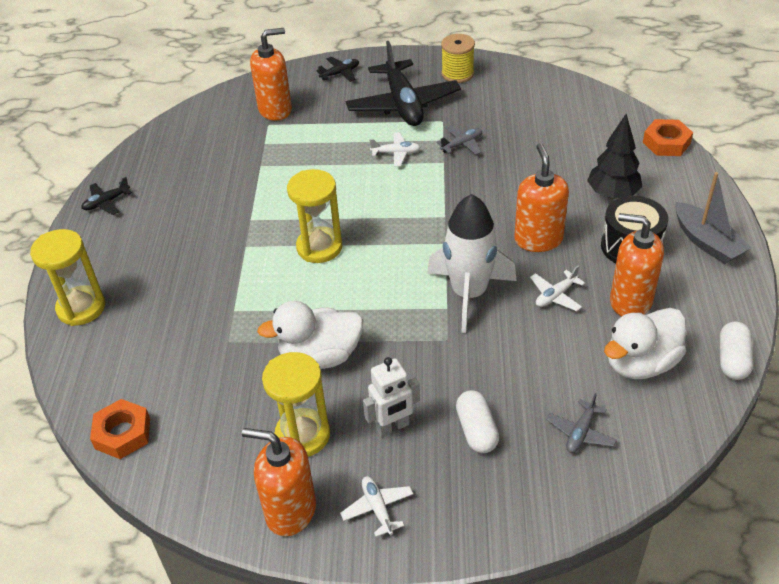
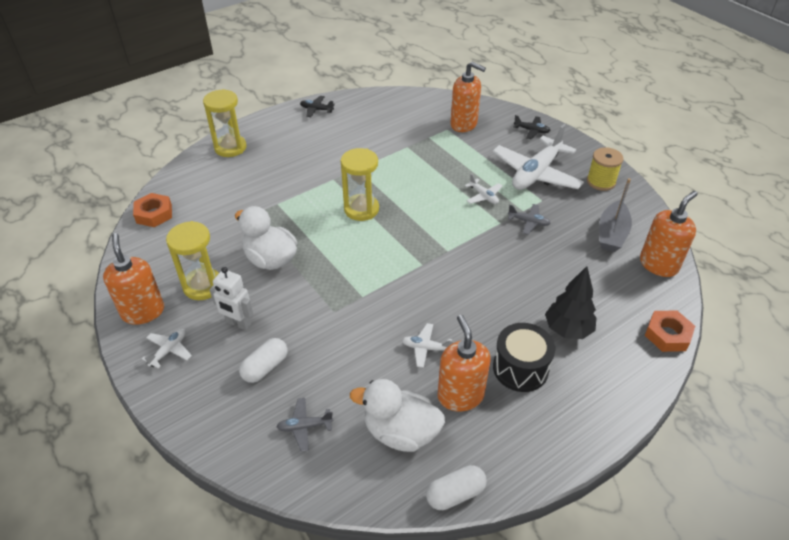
camera: 50 degrees right, 0 degrees up
black plane [346,41,461,126] -> white plane [492,124,584,190]
white rocket [427,194,517,333] -> none
orange soap dispenser [514,143,569,252] -> orange soap dispenser moved to [640,191,698,277]
grey boat [675,172,751,264] -> grey boat moved to [599,178,632,252]

